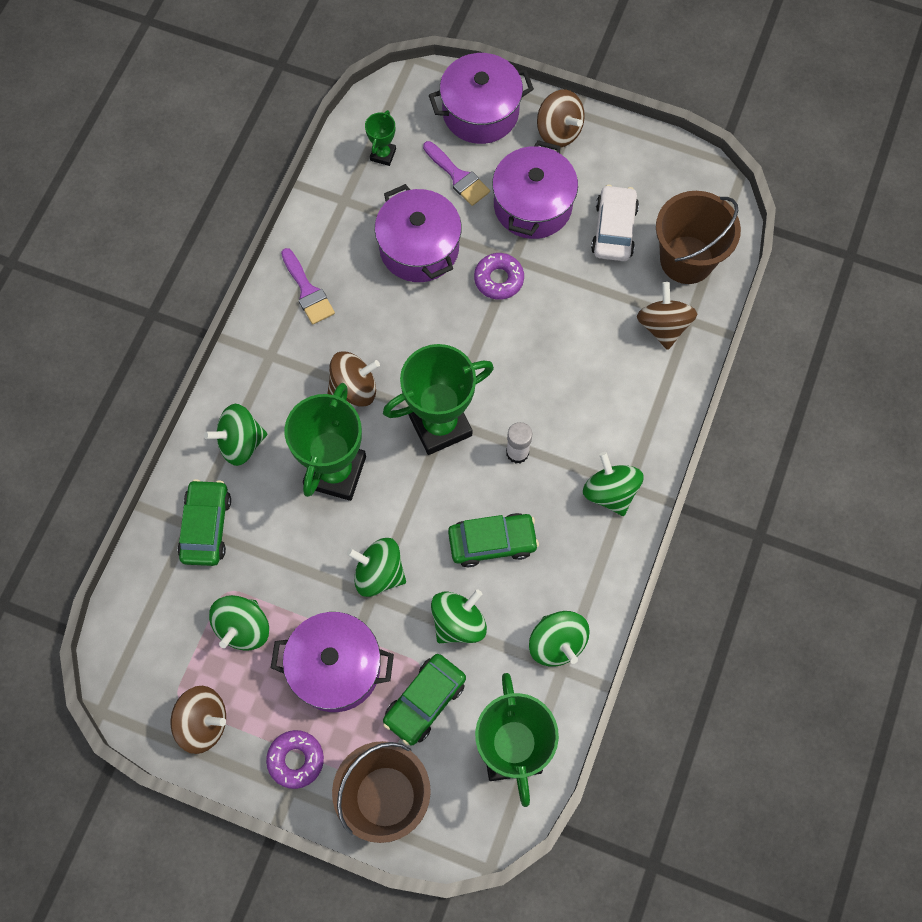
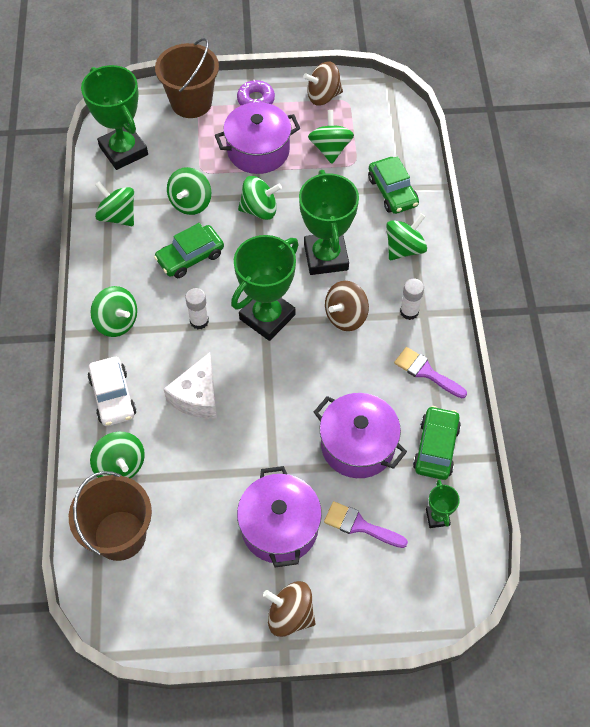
camera: 155 degrees right, 10 degrees down
green car [383,654,466,745] -> green car moved to [413,406,461,480]
purple pot [429,53,534,144] -> none
purple donut [474,253,524,300] -> none
white car [591,185,639,261] -> white car moved to [88,357,136,426]
brown spinning top [637,282,697,350] -> green spinning top [90,432,145,478]
none -> white cheese [164,352,217,418]
none -> white glue stick [400,279,424,320]

